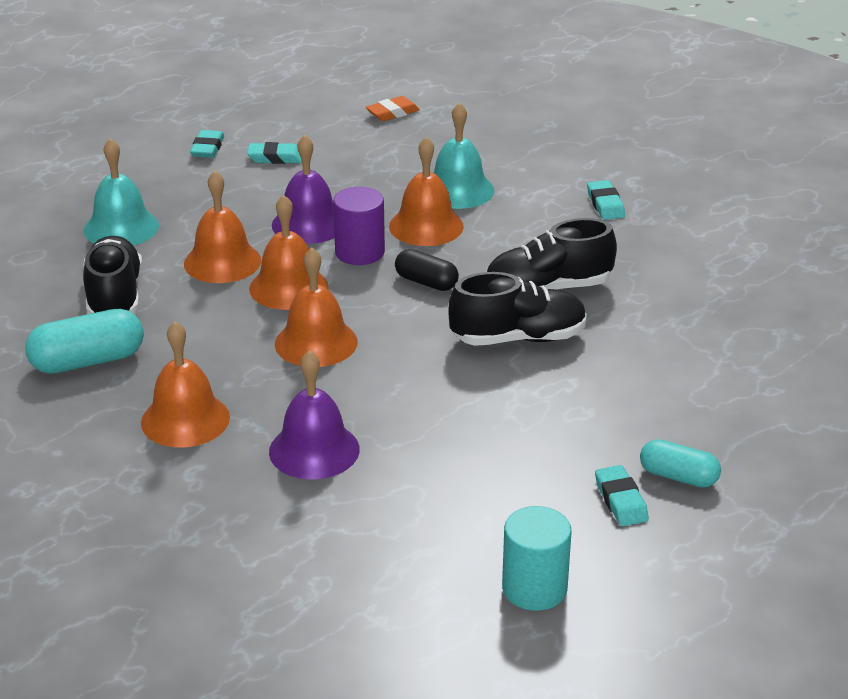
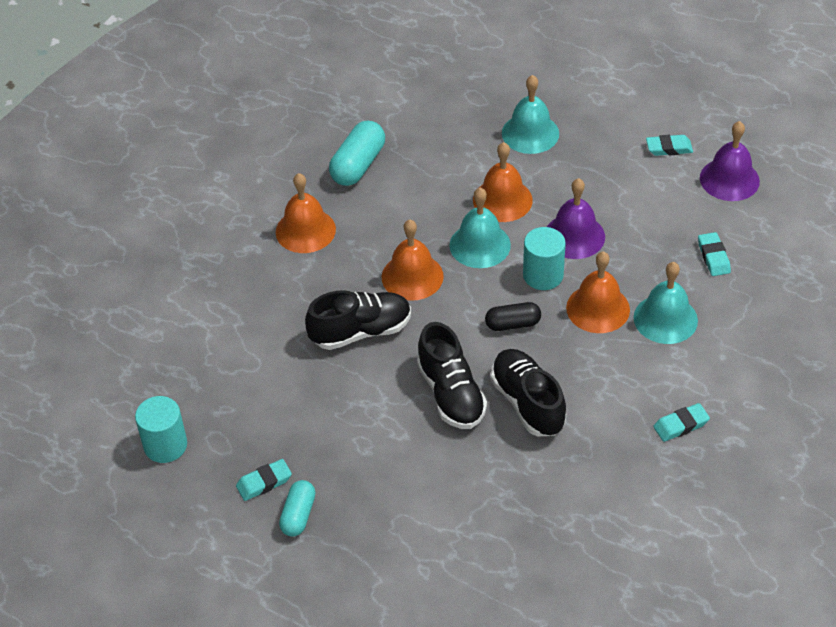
camera: 80 degrees right, 15 degrees up
turquoise capsule [25,309,144,374] -> turquoise capsule turned 60 degrees clockwise [329,120,385,186]
black shoe [83,236,142,314] -> black shoe moved to [305,290,411,350]
turquoise eraser [247,142,302,164] -> turquoise eraser moved to [698,232,731,276]
orange bell [249,195,328,310] -> turquoise bell [450,188,511,268]
purple bell [269,350,360,479] -> purple bell moved to [700,121,760,201]
purple cylinder [333,187,385,265] -> turquoise cylinder [523,227,566,290]
orange eraser [366,96,420,121] -> none
black capsule [395,249,459,291] -> black capsule turned 60 degrees clockwise [485,302,541,331]

